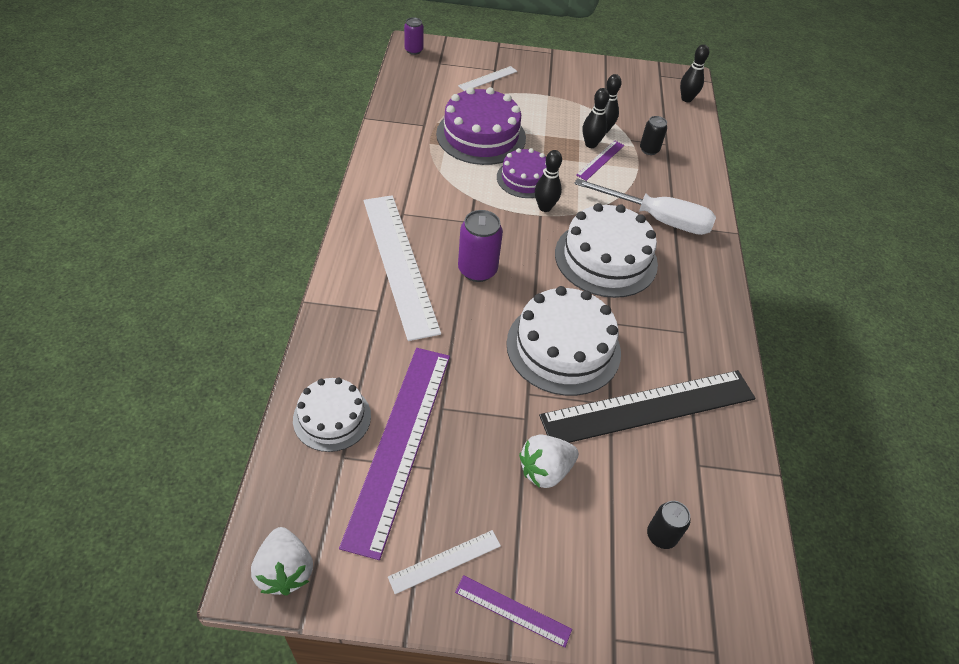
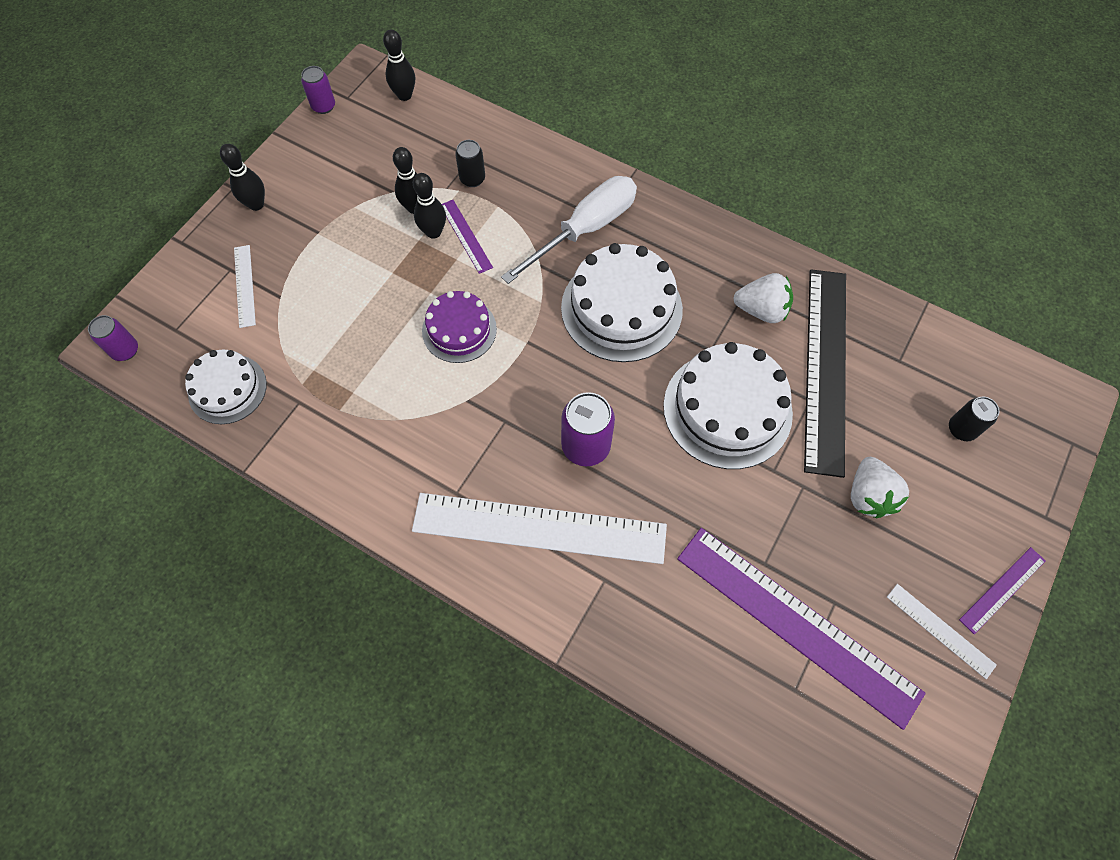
camera: 60 degrees left, 15 degrees up
white strawberry [251,527,313,595] -> white strawberry moved to [733,273,793,323]
white cake [293,378,371,452] -> white cake moved to [185,349,267,424]
white ruler [388,530,501,594] -> white ruler turned 45 degrees counterclockwise [887,584,997,679]
purple cake [436,87,526,165] -> none
black bowling pin [535,150,562,212] -> black bowling pin moved to [220,144,265,211]
none -> purple can [301,66,335,114]

